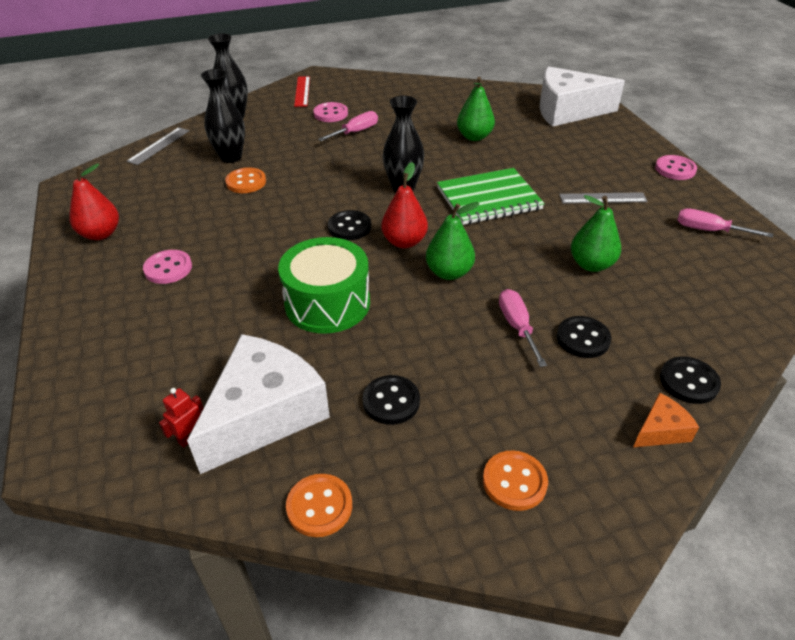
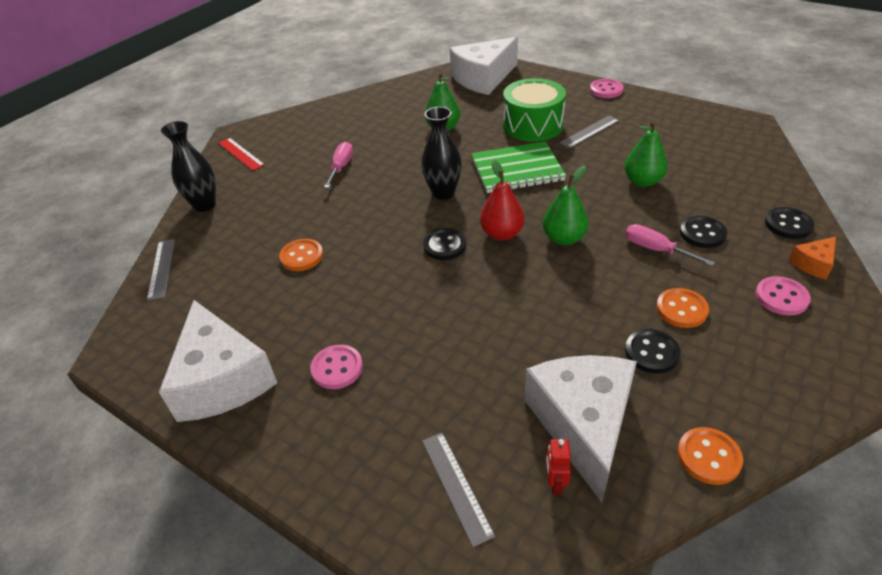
camera: 35 degrees left, 0 degrees up
red pear [69,163,119,240] -> white cheese [159,300,277,422]
black vase [201,69,245,163] -> none
green drum [278,237,370,334] -> green drum moved to [503,78,566,142]
pink button [313,102,348,122] -> pink button moved to [755,276,811,316]
green notebook [437,168,545,225] -> green notebook turned 45 degrees clockwise [472,141,566,193]
orange button [483,450,548,511] -> orange button moved to [656,288,709,328]
orange cheese [633,393,699,447] -> orange cheese turned 150 degrees counterclockwise [789,236,836,280]
pink screwdriver [677,208,773,238] -> none
none -> grey ruler [422,433,495,547]

